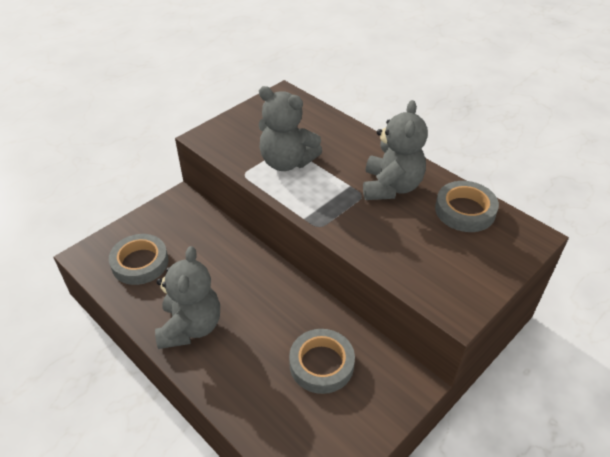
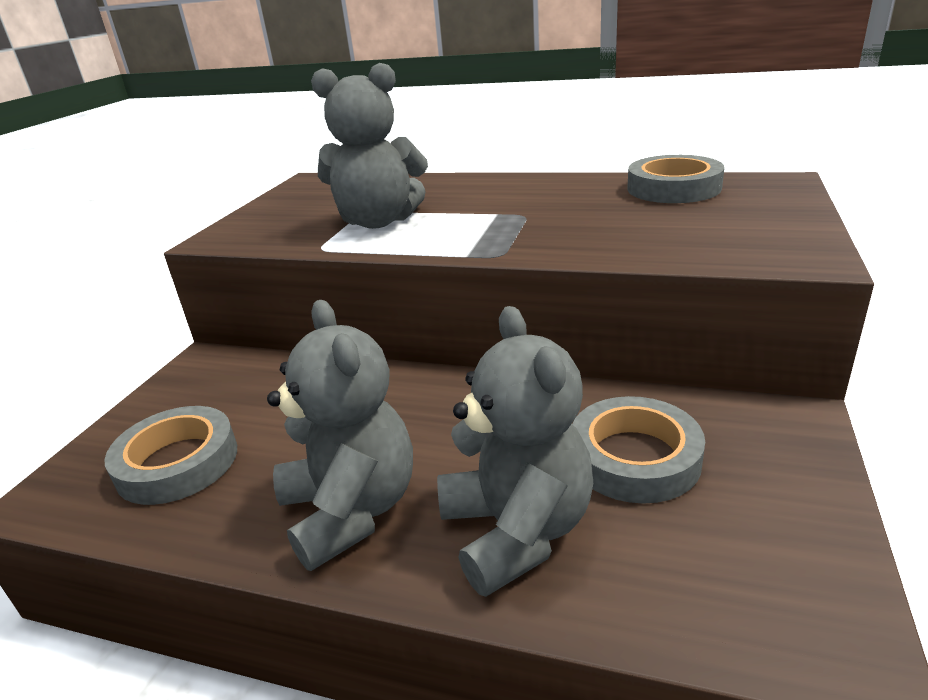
camera: 25 degrees left, 15 degrees down
grey teddy bear [363,100,428,200] -> grey teddy bear moved to [437,306,593,597]

